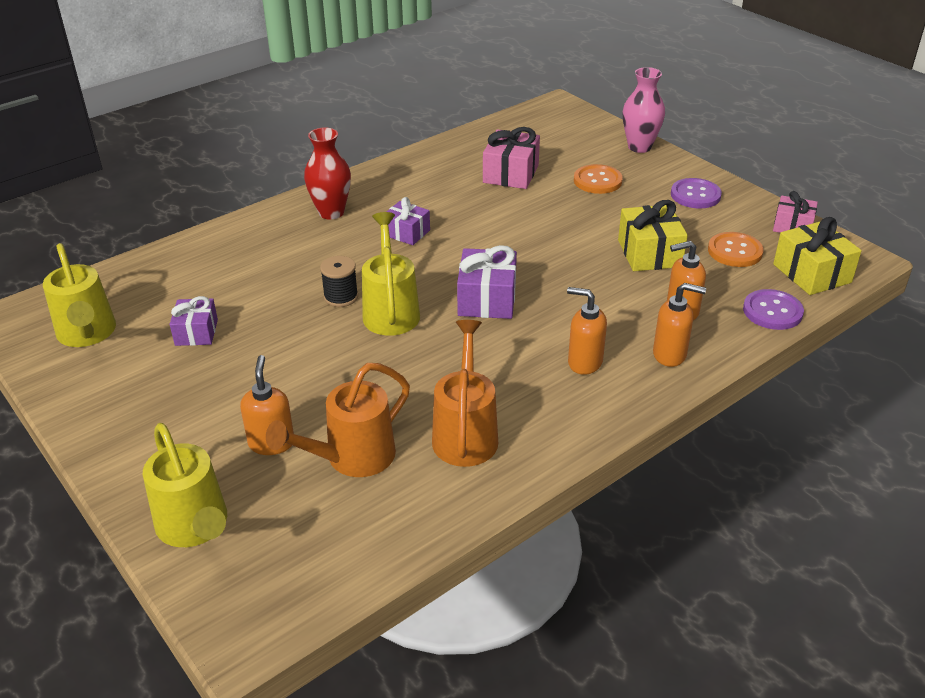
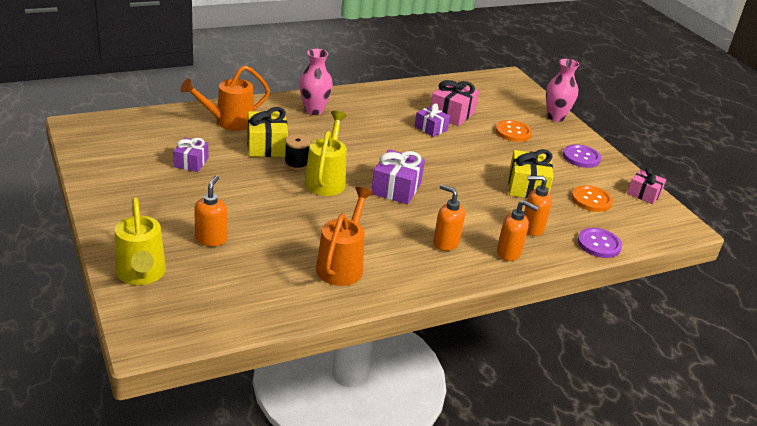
camera: 10 degrees right, 5 degrees down
yellow watering can [43,243,116,347] -> none
orange watering can [266,363,410,477] -> orange watering can moved to [180,65,270,131]
red vase [304,128,351,220] -> pink vase [299,49,333,115]
purple gift [386,197,430,245] -> purple gift moved to [415,104,450,137]
yellow gift [773,217,862,295] -> yellow gift moved to [248,107,288,157]

